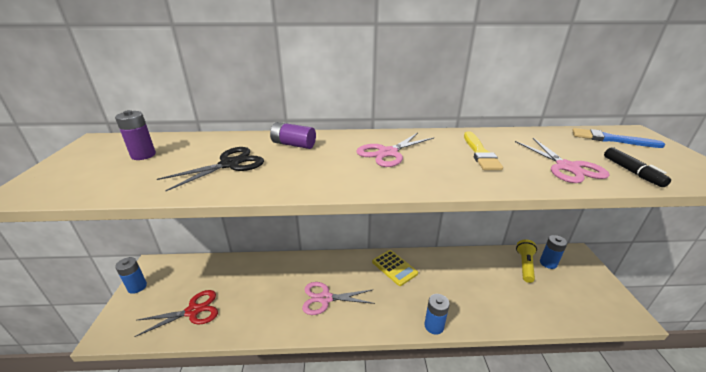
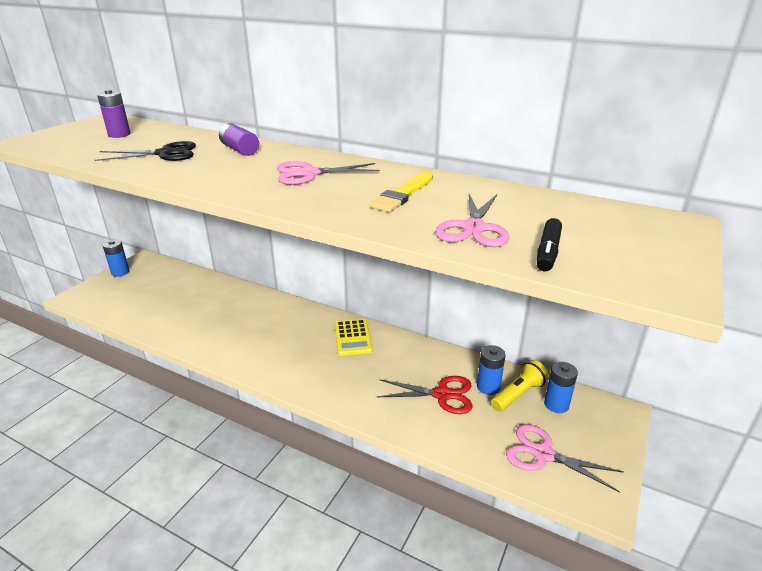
camera: 30 degrees right, 0 degrees up
red scissors [134,290,218,337] -> red scissors moved to [377,376,472,414]
pink scissors [302,282,375,315] -> pink scissors moved to [506,424,623,493]
blue battery [424,294,450,335] -> blue battery moved to [477,345,506,395]
blue brush [572,128,665,148] -> none

